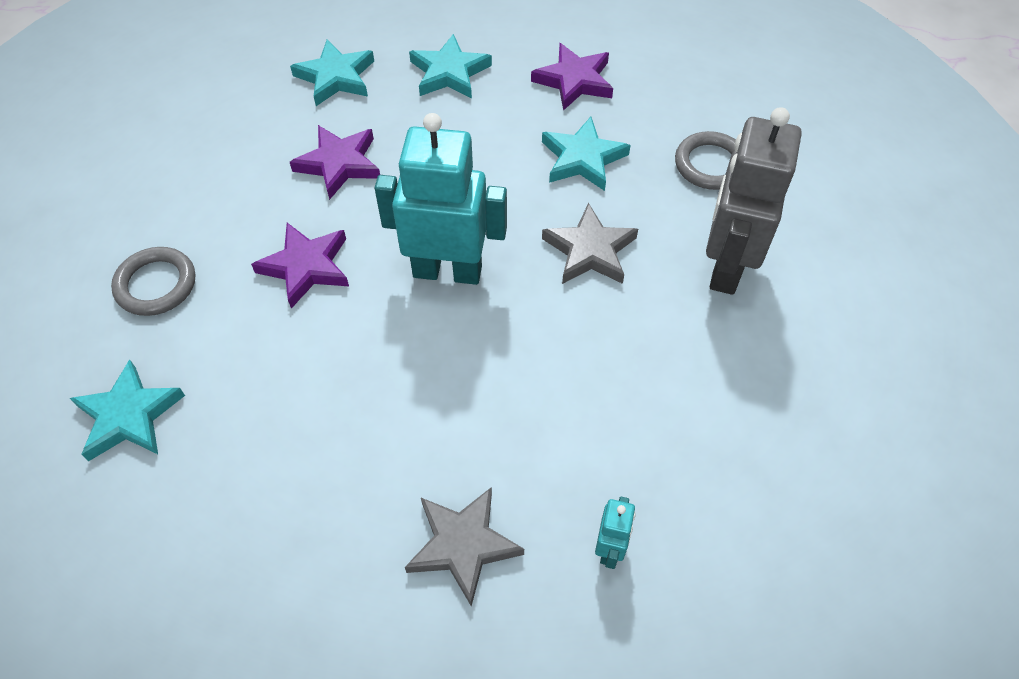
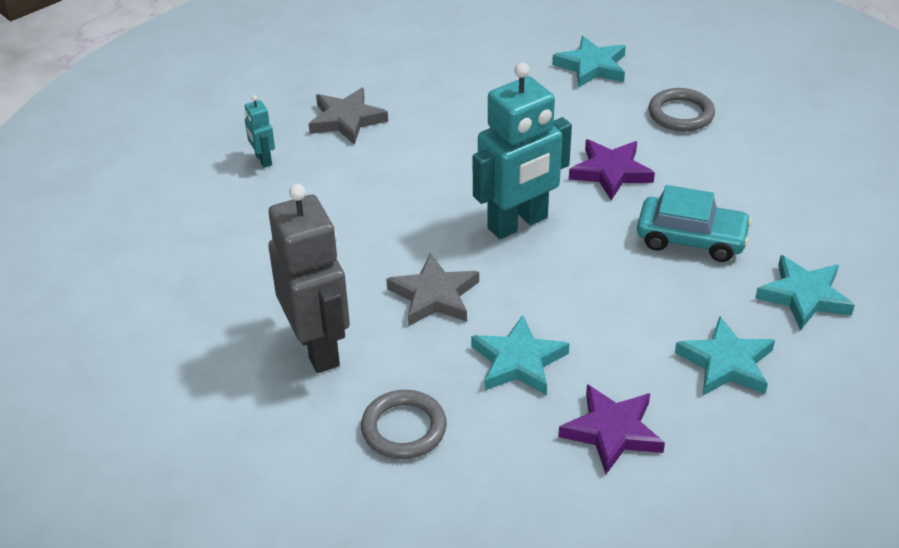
camera: 140 degrees right, 15 degrees down
purple star [290,125,380,200] -> turquoise car [637,185,752,262]

